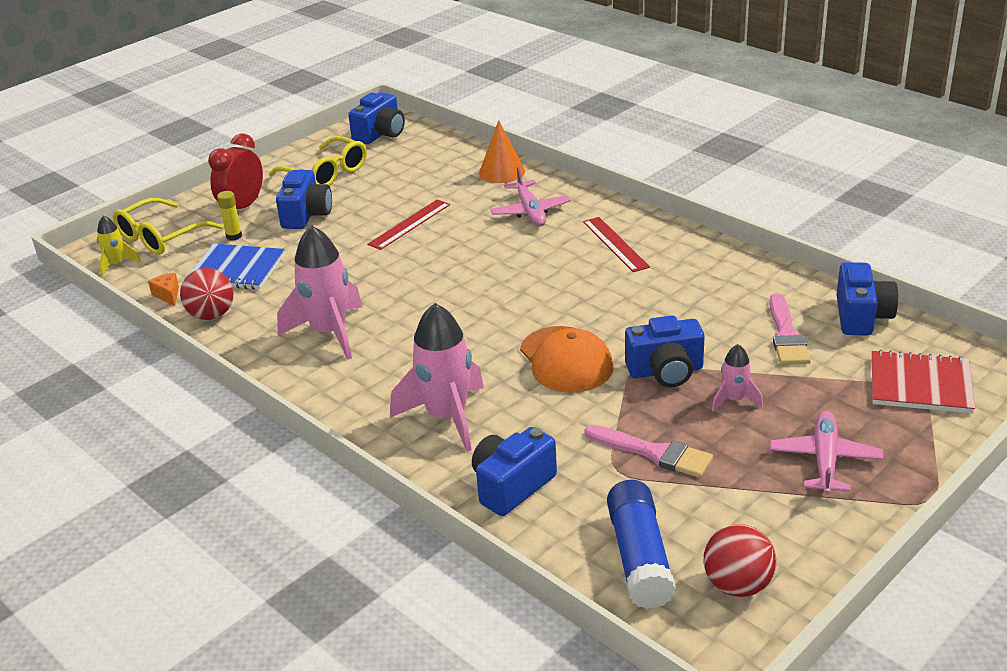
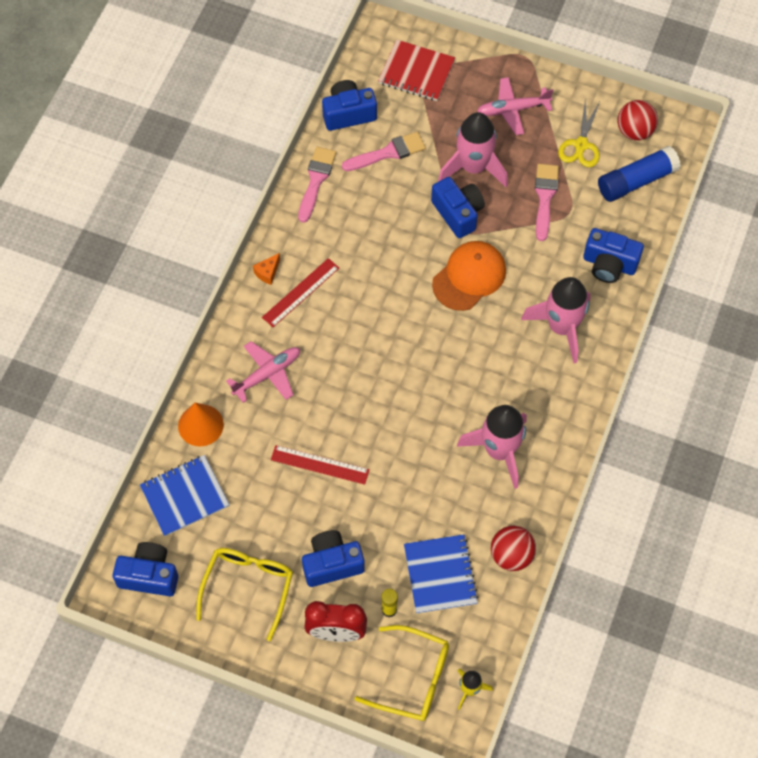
camera: 115 degrees left, 30 degrees up
orange cheese [148,273,179,306] -> orange cheese moved to [253,253,280,285]
pink rocket [712,344,763,412] -> pink rocket [438,112,508,187], size x2.00
red notebook [872,350,975,413] -> red notebook turned 60 degrees counterclockwise [378,40,455,101]
none -> blue notebook [140,455,229,536]
none -> pink brush [298,147,336,223]
none -> yellow scissors [558,100,600,167]

